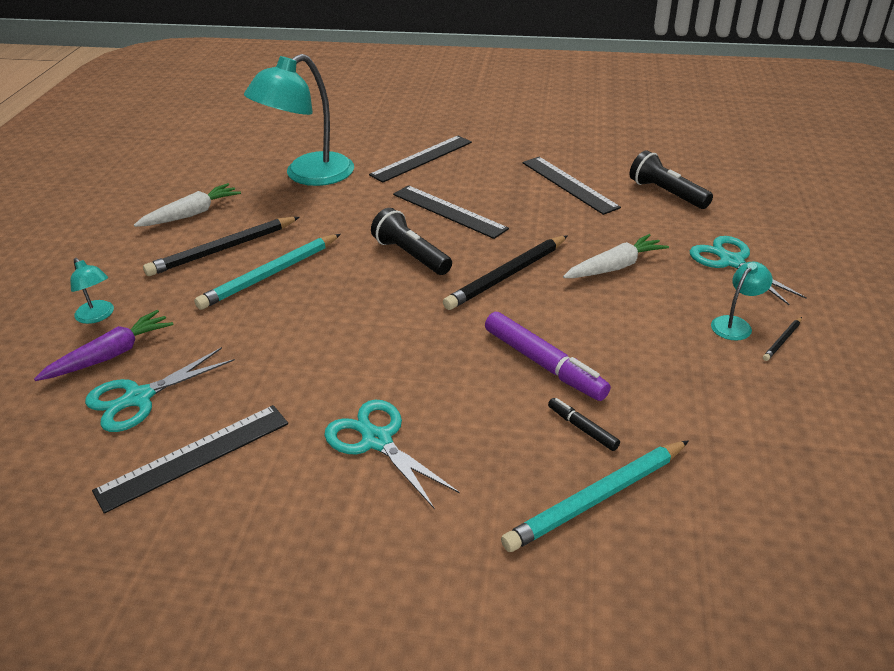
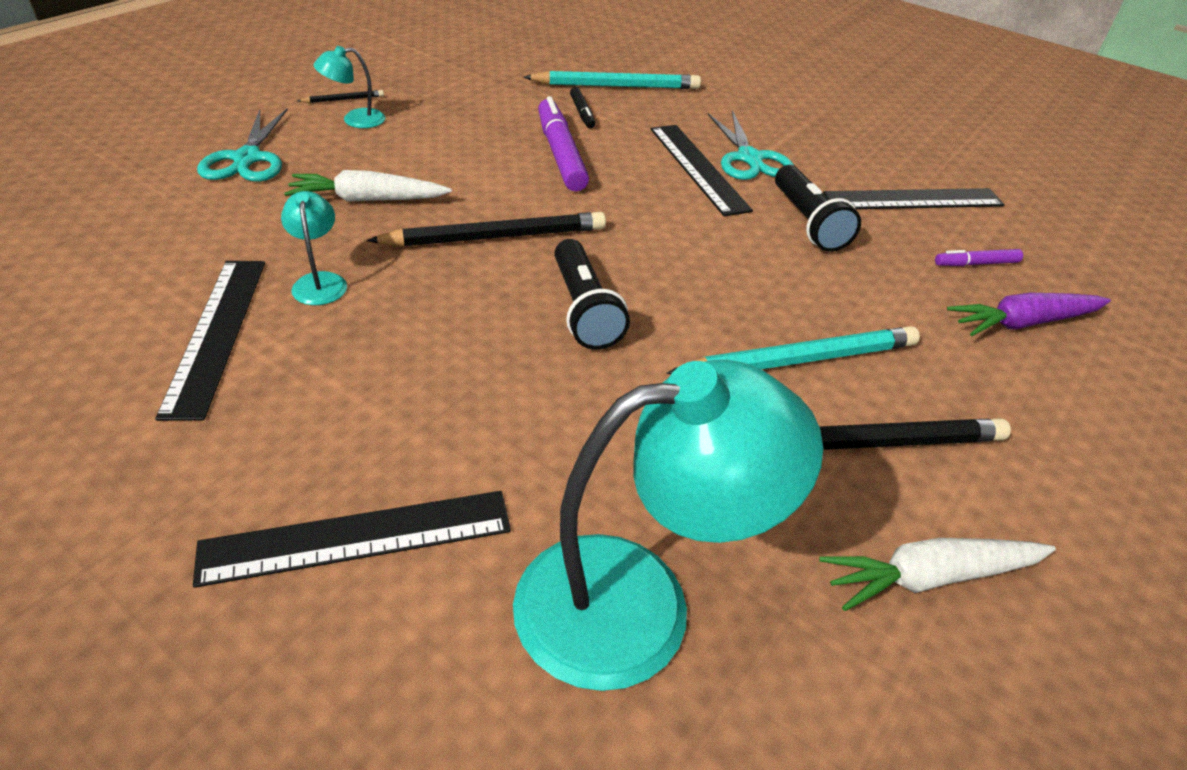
camera: 155 degrees left, 5 degrees up
turquoise lamp [70,258,114,324] -> turquoise lamp moved to [281,191,347,305]
turquoise scissors [85,347,235,432] -> purple marker [935,249,1023,266]
black ruler [393,185,509,239] -> black ruler moved to [651,125,753,216]
black flashlight [630,150,713,209] -> black flashlight moved to [775,165,861,252]

